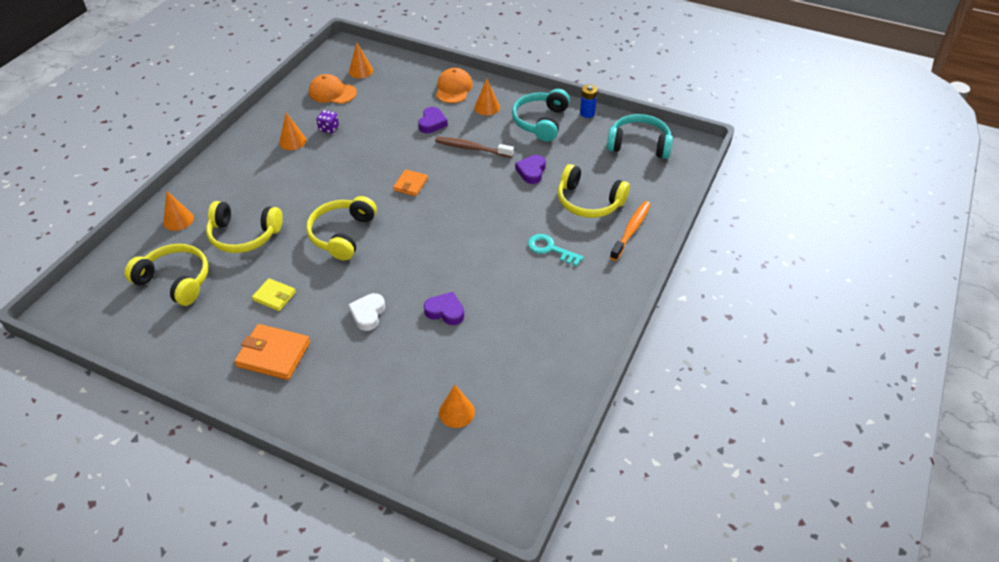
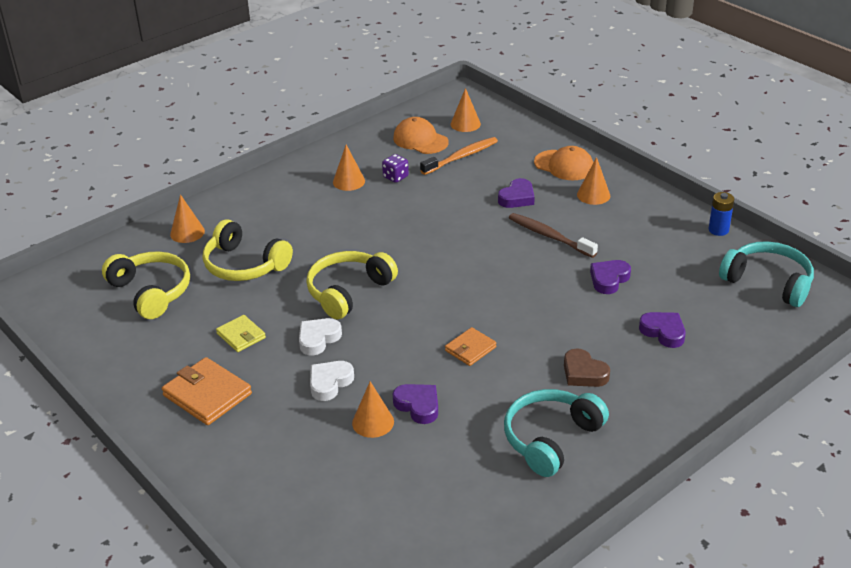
camera: 25 degrees right, 10 degrees down
orange wallet [393,169,428,196] -> orange wallet moved to [445,327,497,366]
orange cap [436,68,473,103] -> orange cap turned 90 degrees clockwise [534,146,594,180]
orange cone [439,385,475,428] -> orange cone moved to [352,381,394,438]
turquoise headphones [512,89,570,142] -> turquoise headphones moved to [504,389,609,477]
turquoise key [528,234,584,267] -> brown heart [564,348,610,387]
yellow headphones [558,164,630,218] -> purple heart [639,312,686,348]
orange toothbrush [610,201,651,261] -> orange toothbrush moved to [420,137,498,175]
none -> white heart [299,318,342,356]

